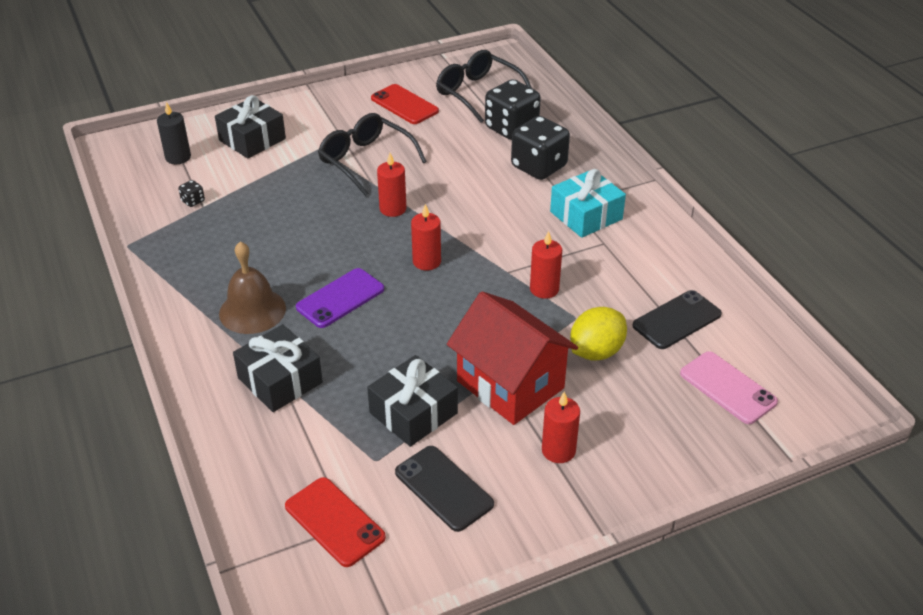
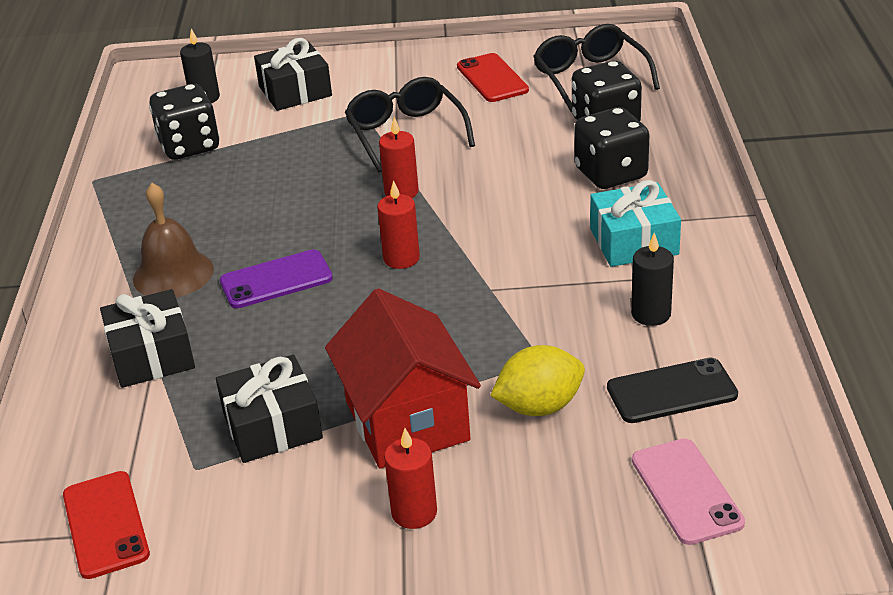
camera: 25 degrees right, 5 degrees down
black dice [178,180,205,207] -> black dice [149,84,220,160], size x2.45
black phone [395,446,494,532] -> none
red candle [530,231,562,299] -> none
none -> black candle [631,233,674,326]

